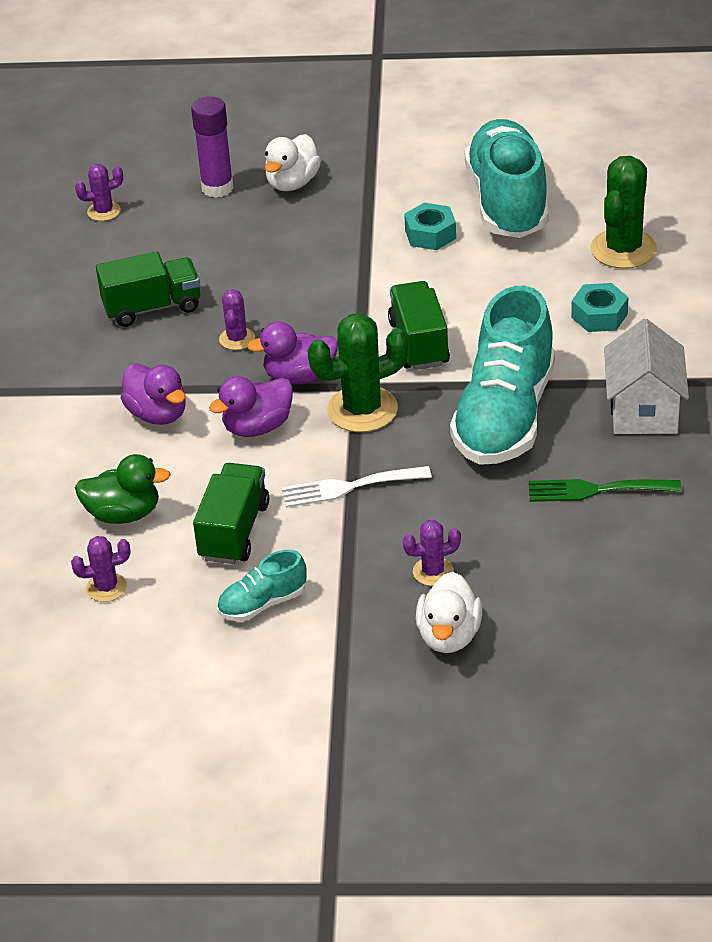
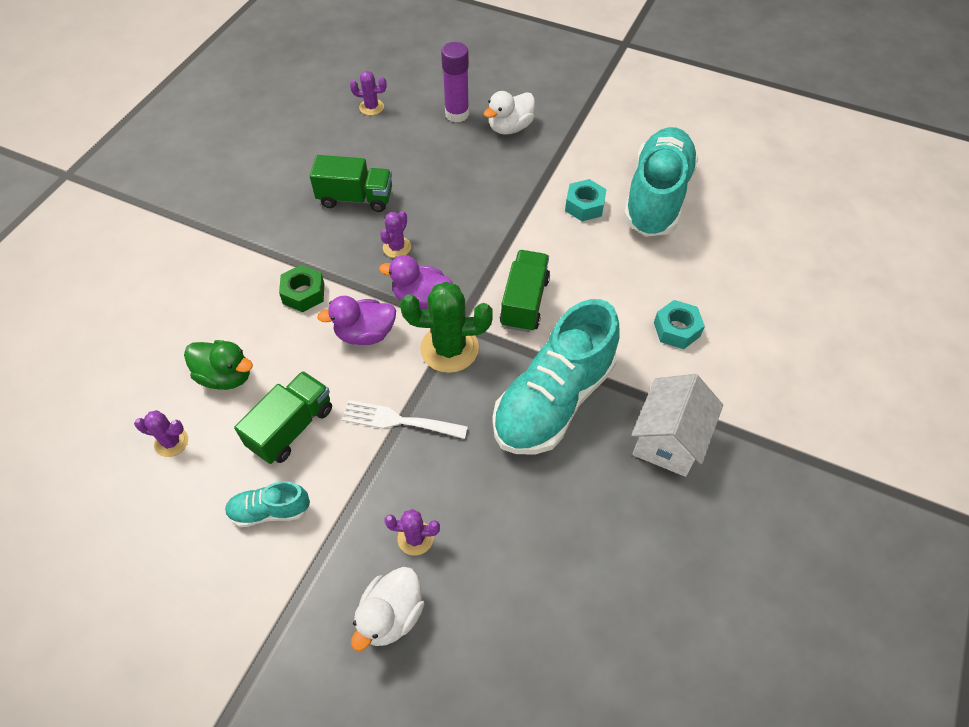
camera: 20 degrees right, 15 degrees up
purple duck [121,363,185,425] -> green nut [279,265,324,312]
green fork [529,479,681,502] -> none
green cactus [591,156,657,269] -> none

